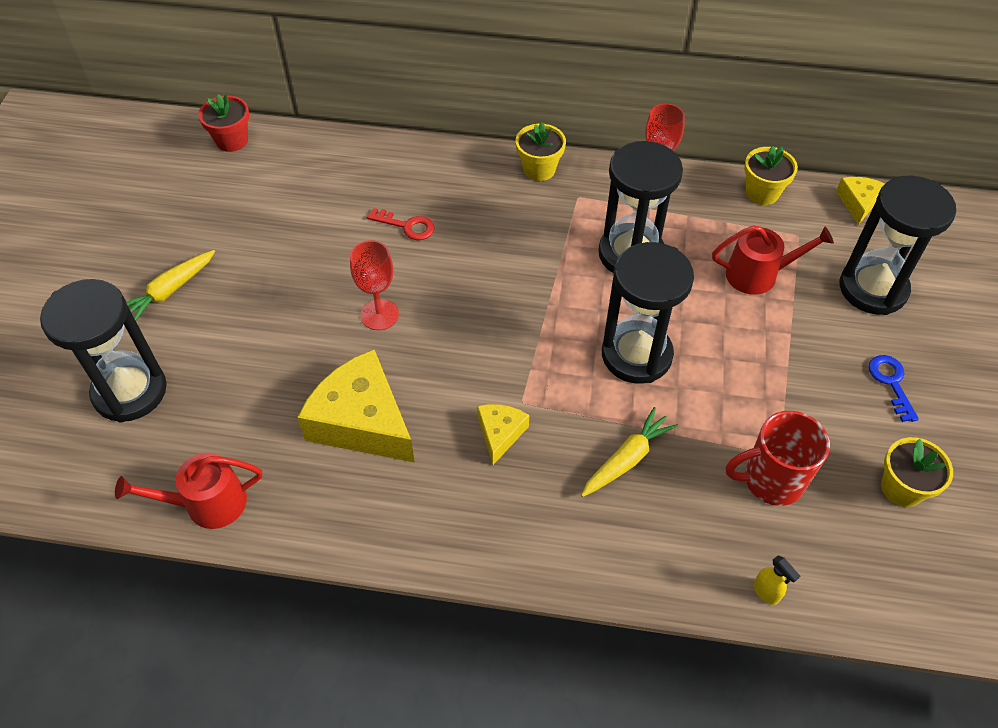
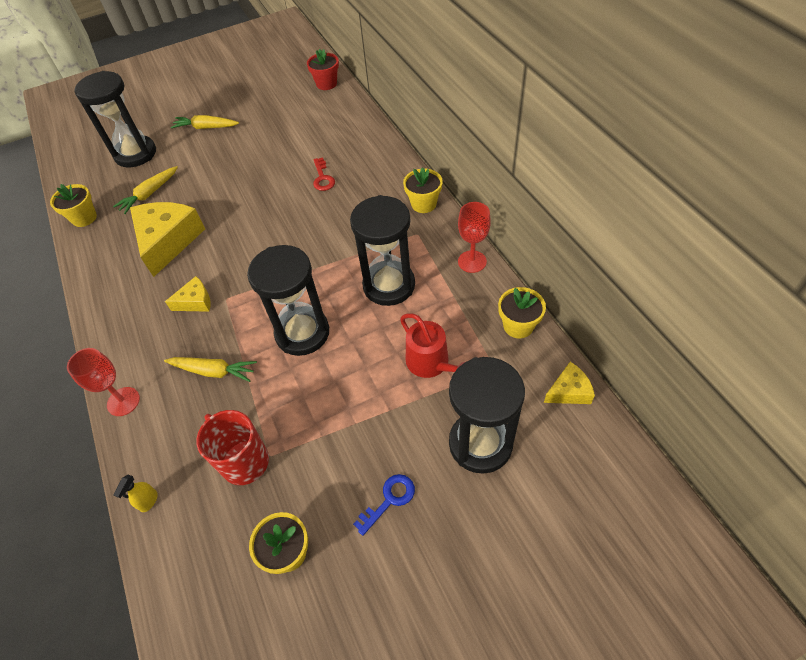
camera: 60 degrees right, 0 degrees up
red watering can [115,453,262,529] -> yellow flower pot [50,184,97,227]
red goblet [350,240,399,330] -> red goblet moved to [67,348,140,416]
none -> yellow carrot [113,166,178,214]

